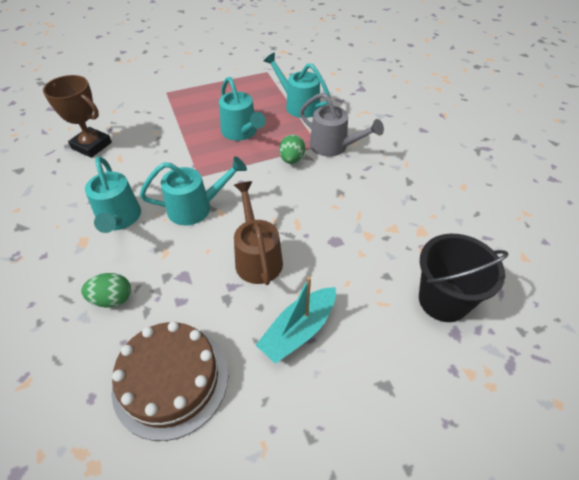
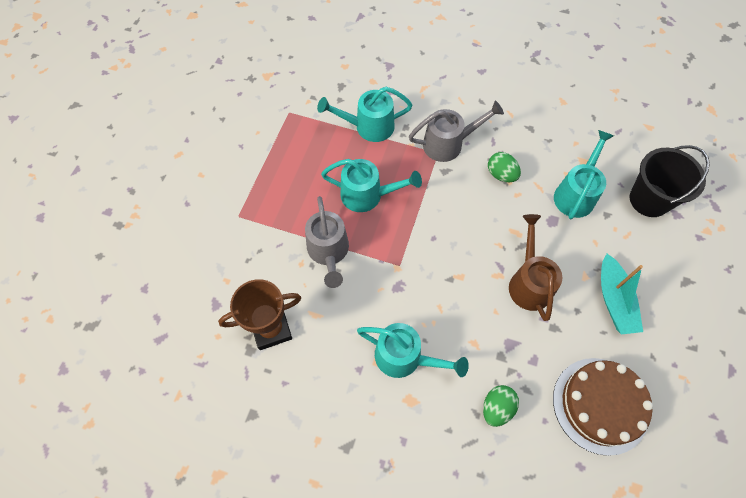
camera: 50 degrees left, 15 degrees up
turquoise watering can [140,156,247,225] -> turquoise watering can moved to [554,130,614,219]
brown watering can [234,181,283,285] -> brown watering can turned 60 degrees clockwise [509,214,562,321]
green egg [279,134,305,164] -> green egg moved to [488,152,521,182]
none -> grey watering can [305,196,349,288]

